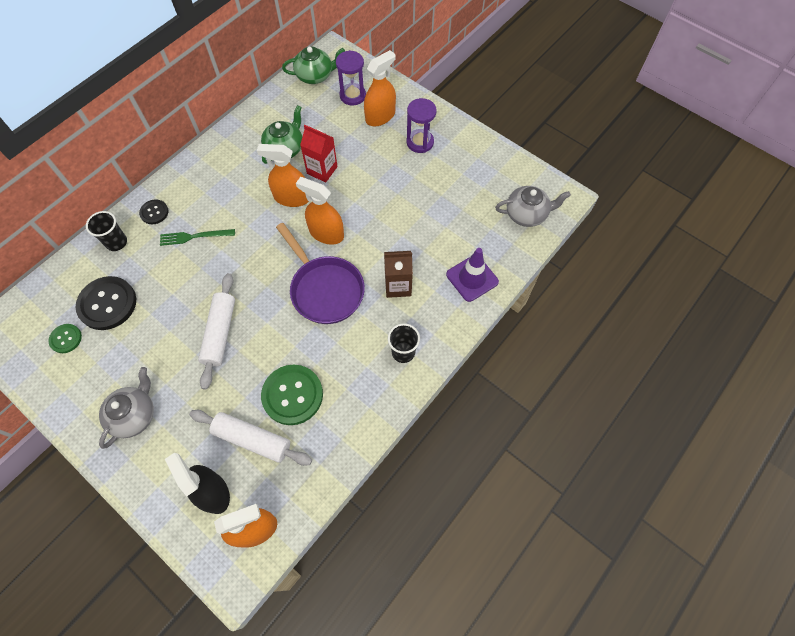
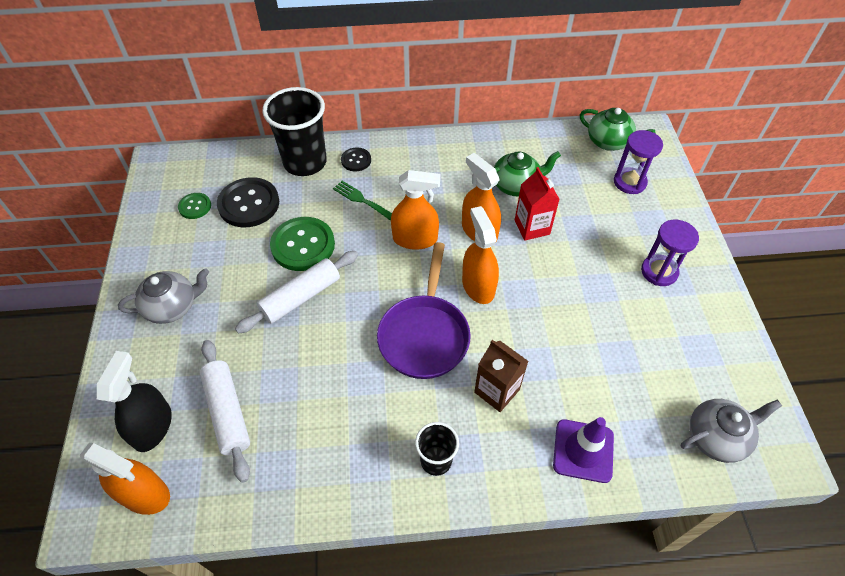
camera: 45 degrees right, 10 degrees down
black cup [86,211,127,251] -> black cup [262,87,327,176], size x1.88
green button [261,365,323,425] -> green button moved to [270,217,335,271]
orange spray bottle [364,50,396,126] -> orange spray bottle moved to [391,170,440,250]
grey teapot [495,186,571,227] -> grey teapot turned 60 degrees counterclockwise [681,399,782,463]

